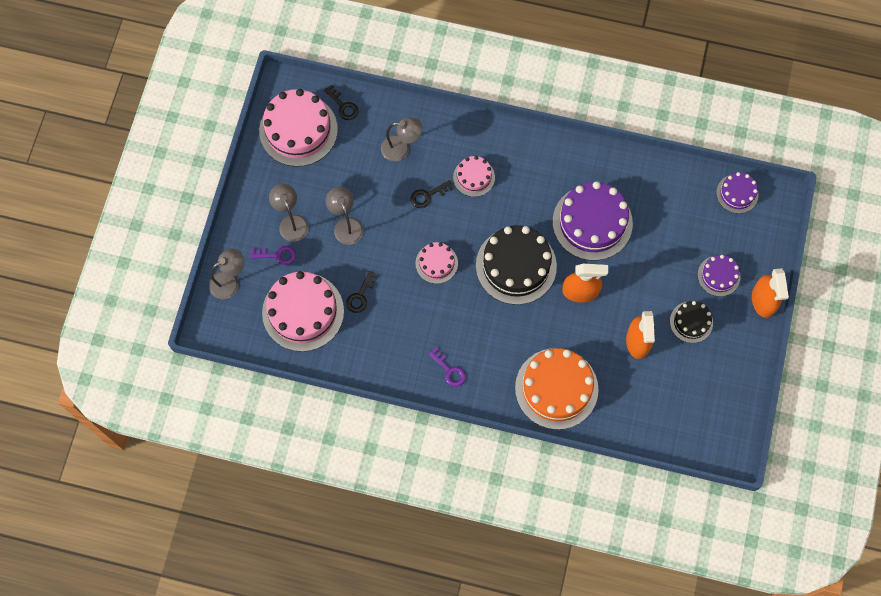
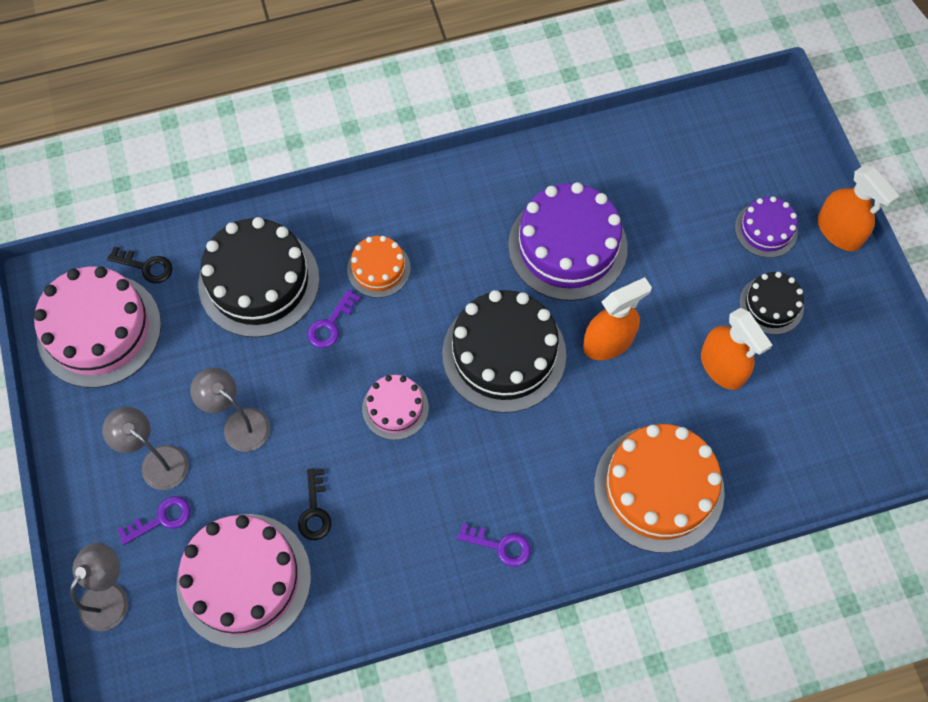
camera: 30 degrees left, 5 degrees down
grey lamp [381,117,423,161] -> black cake [198,217,320,337]
black key [411,180,454,208] -> purple key [308,289,360,348]
pink cake [453,156,495,197] -> orange cake [347,236,411,298]
purple cake [716,172,759,213] -> none

